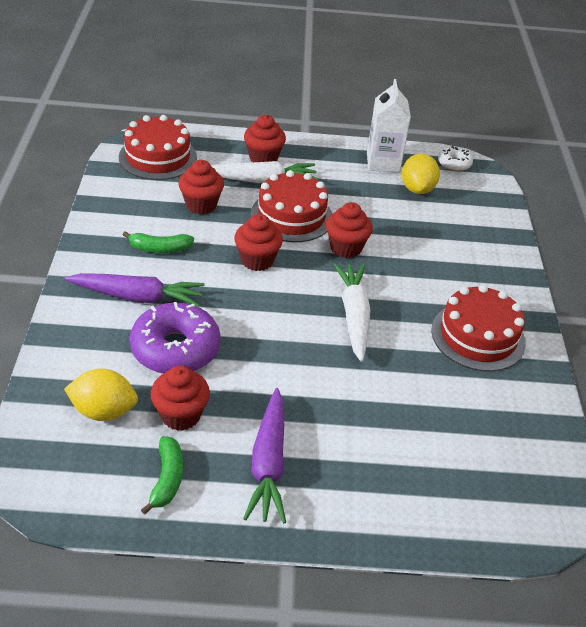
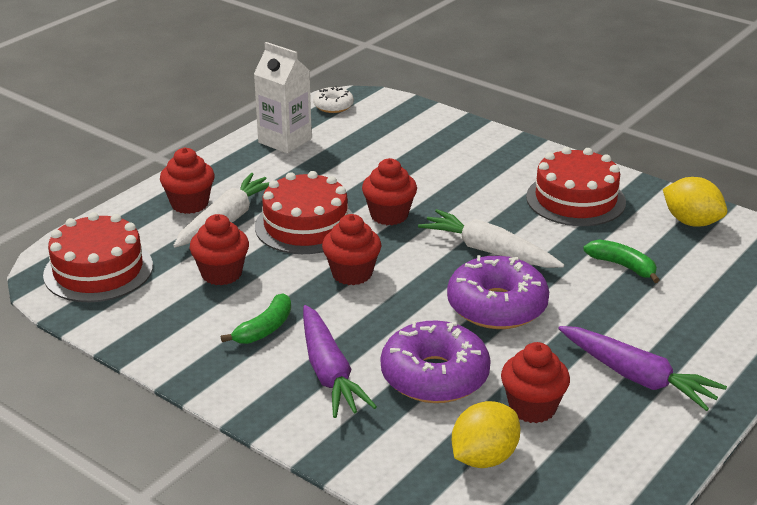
camera: 50 degrees left, 10 degrees down
purple carrot [65,273,205,307] -> purple carrot turned 120 degrees clockwise [303,305,377,418]
green banana [141,436,183,515] -> green banana moved to [583,240,659,283]
yellow lemon [402,154,440,194] -> yellow lemon moved to [663,177,727,227]
none -> purple donut [447,255,549,329]

